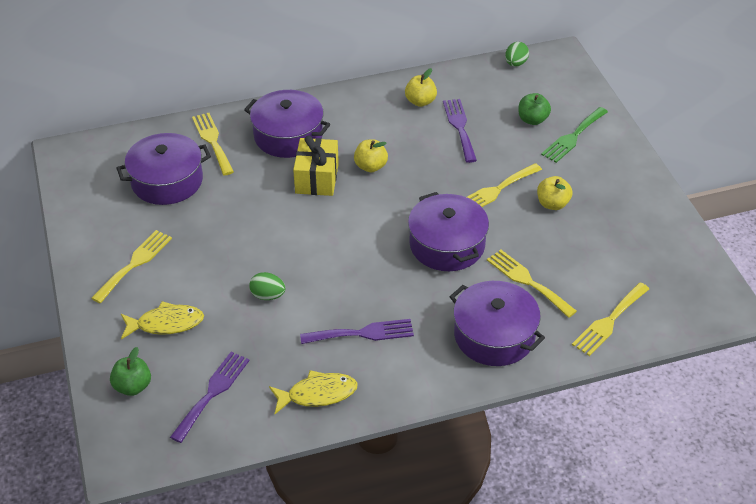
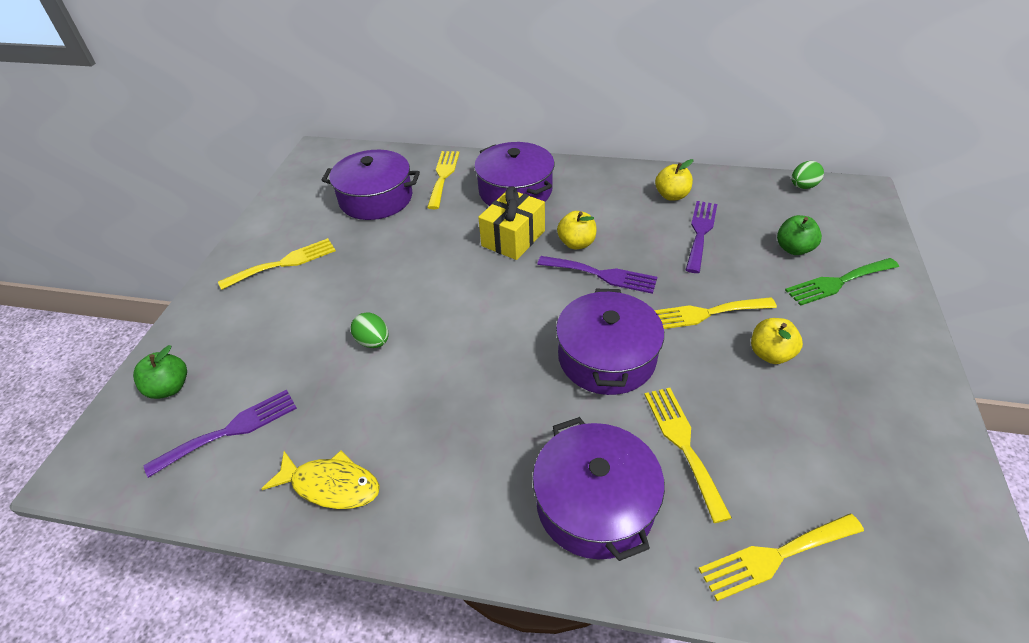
camera: 30 degrees right, 0 degrees up
yellow fish [121,301,204,339] -> none
purple fork [300,319,414,344] -> purple fork moved to [537,256,657,294]

